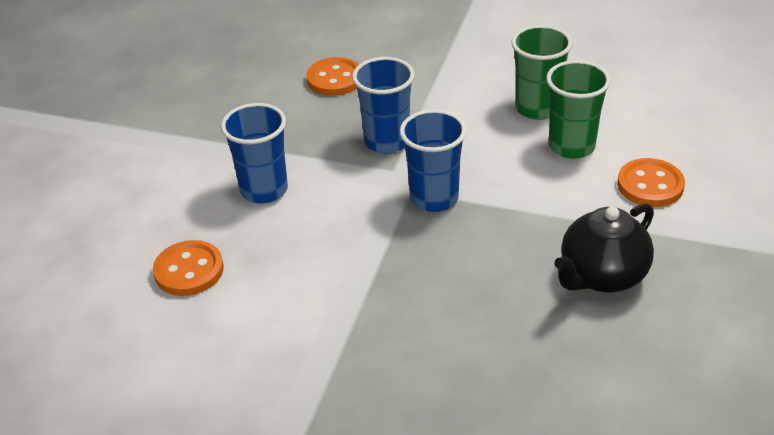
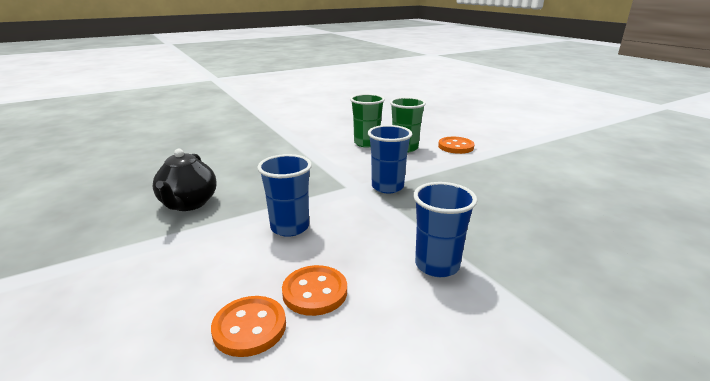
camera: 50 degrees left, 15 degrees down
orange button [306,57,359,96] -> orange button moved to [211,296,286,357]
blue cup [352,57,415,154] -> blue cup moved to [413,182,477,277]
black teapot [554,203,654,293] -> black teapot moved to [153,149,217,211]

